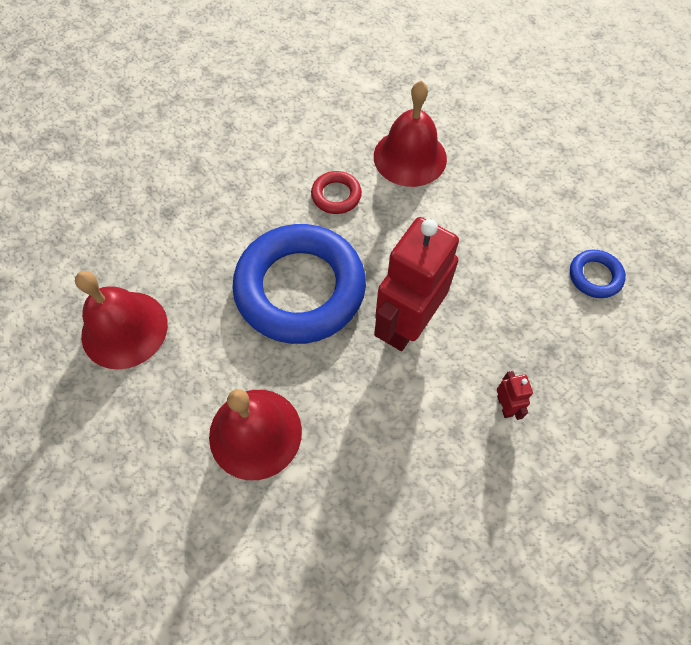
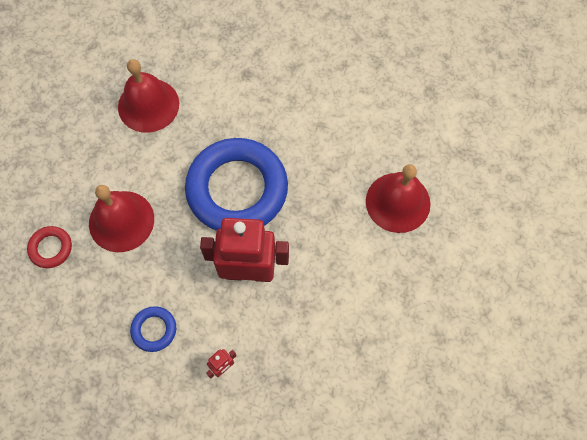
camera: 60 degrees right, 5 degrees up
red ring [311,171,362,214] -> red ring moved to [27,226,72,268]
blue ring [570,250,626,298] -> blue ring moved to [130,306,176,352]

